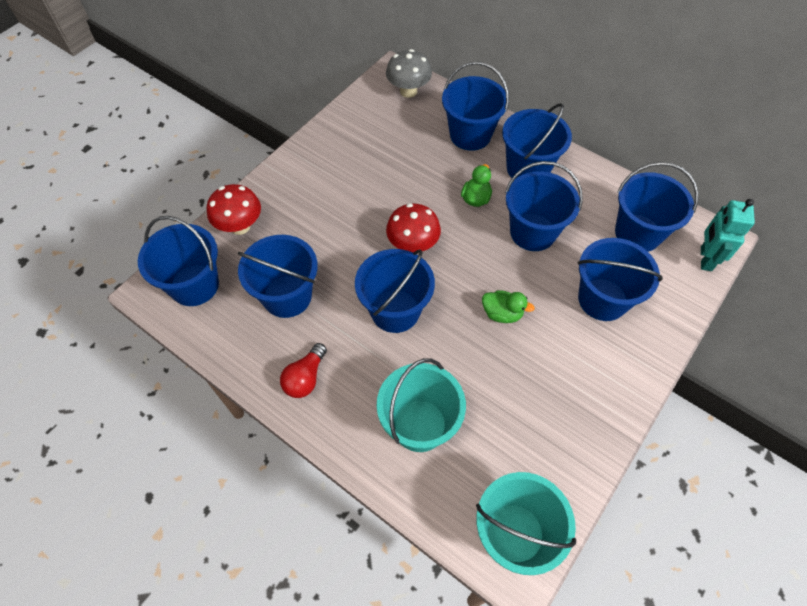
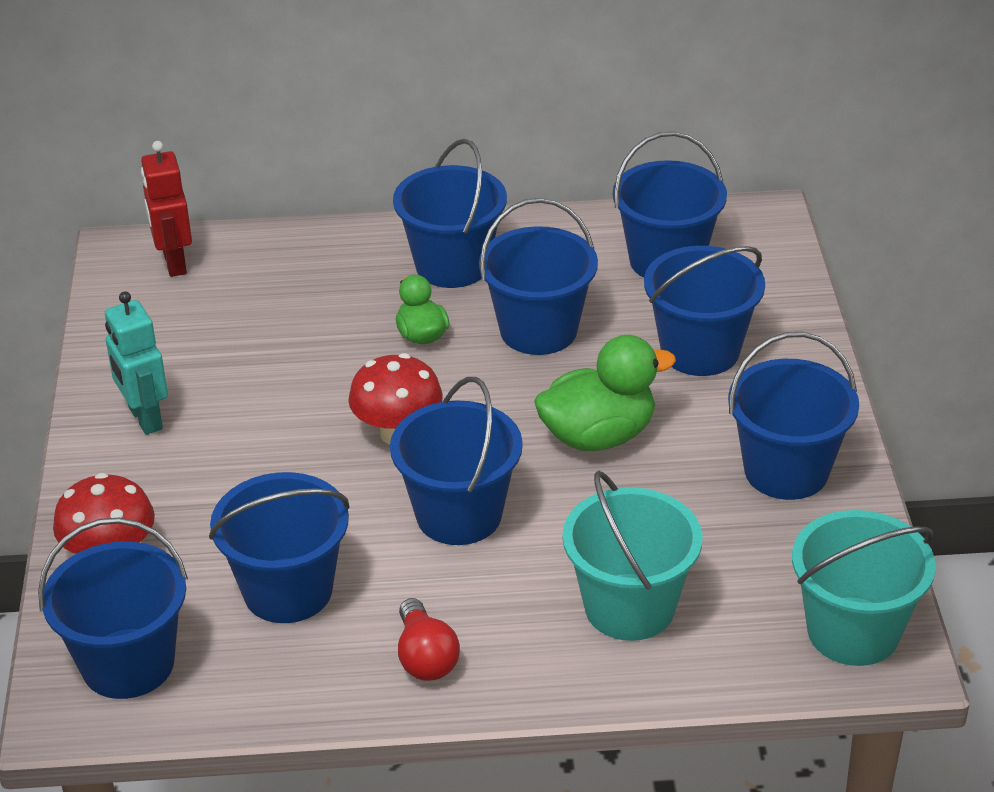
camera: 40 degrees left, 20 degrees down
grey mushroom [386,49,432,98] -> red robot [141,141,192,277]
blue bucket [442,61,509,151] -> blue bucket moved to [728,332,859,500]
green duck [482,290,535,323] -> green duck [534,335,676,451], size x1.74
turquoise robot [701,199,755,271] -> turquoise robot moved to [105,291,168,435]

